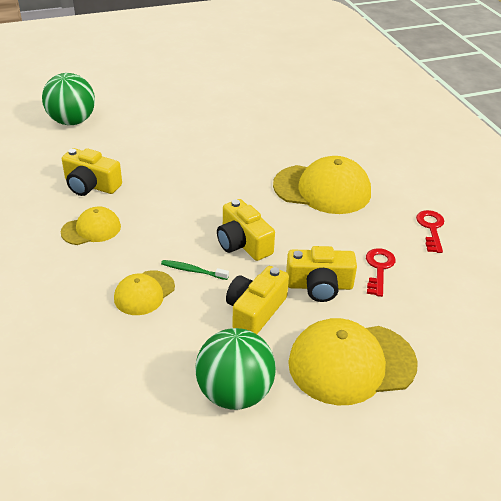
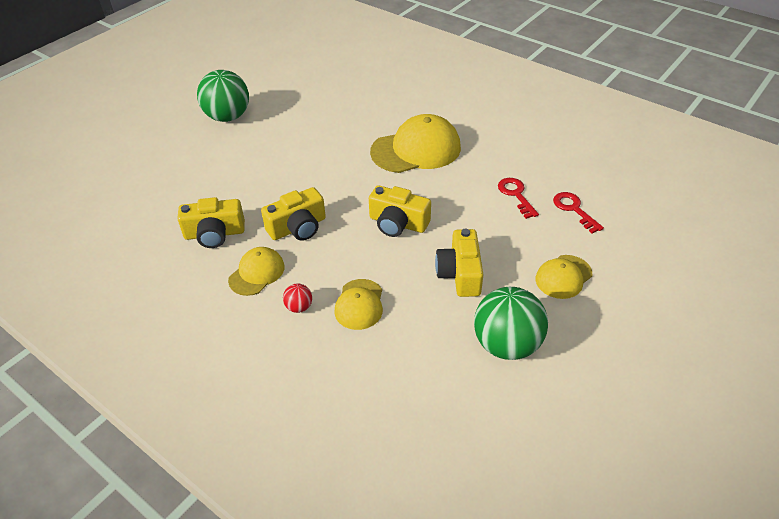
camera: 30 degrees left, 5 degrees up
green ball [42,73,95,125] -> green ball moved to [197,70,249,122]
green toothbrush [161,260,229,280] -> none
yellow camera [286,246,357,302] -> yellow camera moved to [261,187,326,241]
yellow cap [288,318,418,405] -> yellow cap [536,255,592,299], size x0.56
red key [416,210,444,253] -> red key moved to [553,192,604,234]
none -> red ball [283,284,312,313]

